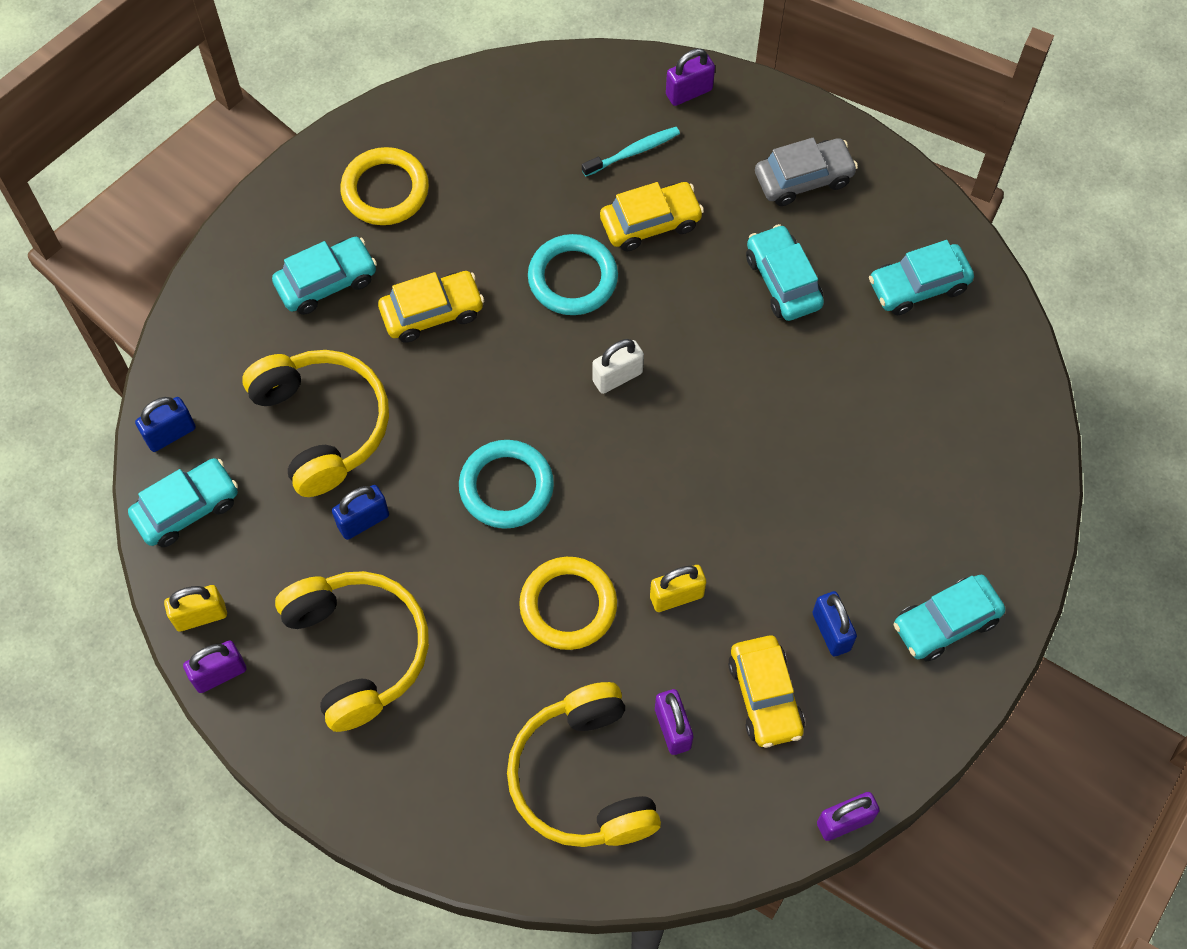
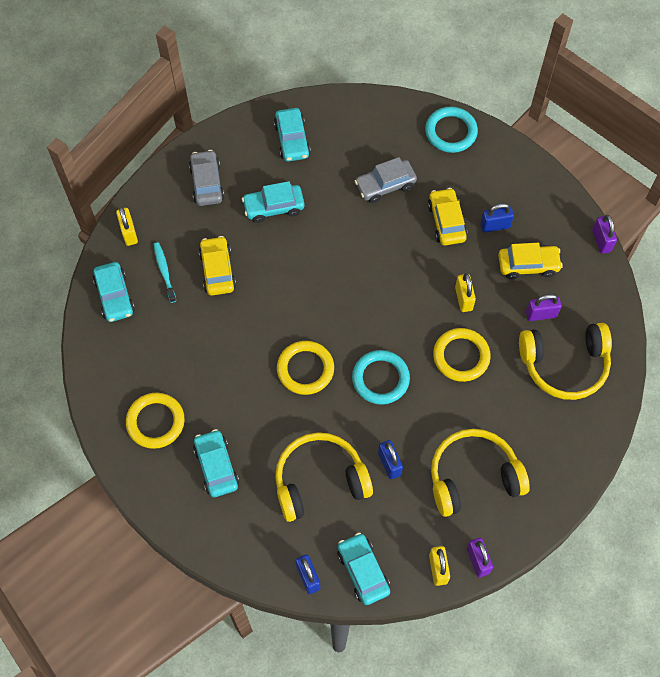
camera: 80 degrees left, 0 degrees up
yellow car [378,271,484,343] -> yellow car moved to [428,188,468,245]
turquoise ring [528,234,618,315] -> turquoise ring moved to [425,107,478,153]
white padlock [592,339,644,394] -> none
purple padlock [666,48,715,106] -> yellow padlock [116,207,138,246]
turquoise car [893,575,1006,661] -> turquoise car moved to [93,262,135,322]
none -> yellow ring [277,341,334,395]
none -> grey car [355,157,417,203]

